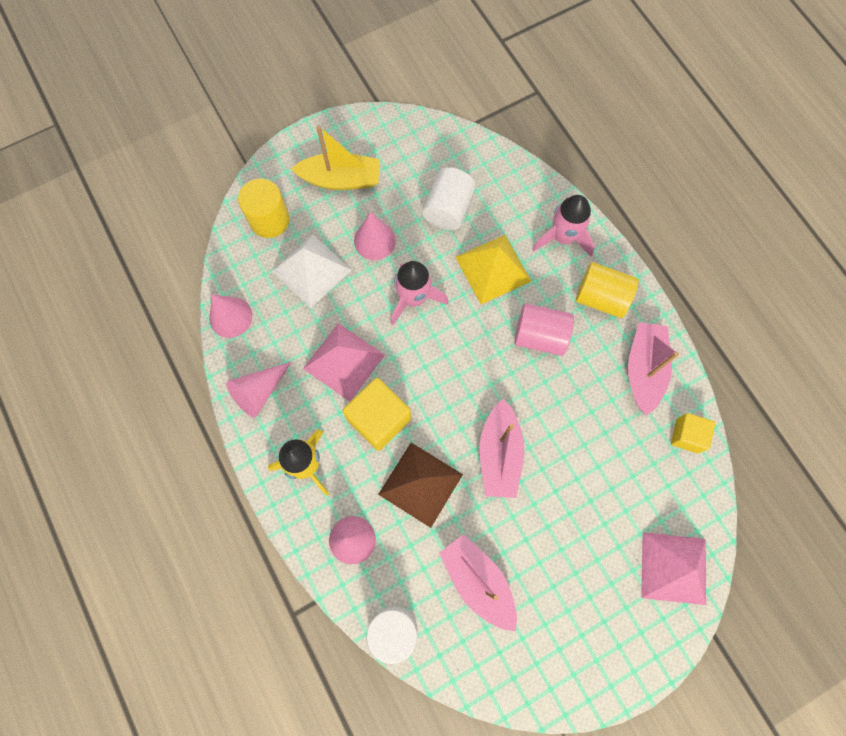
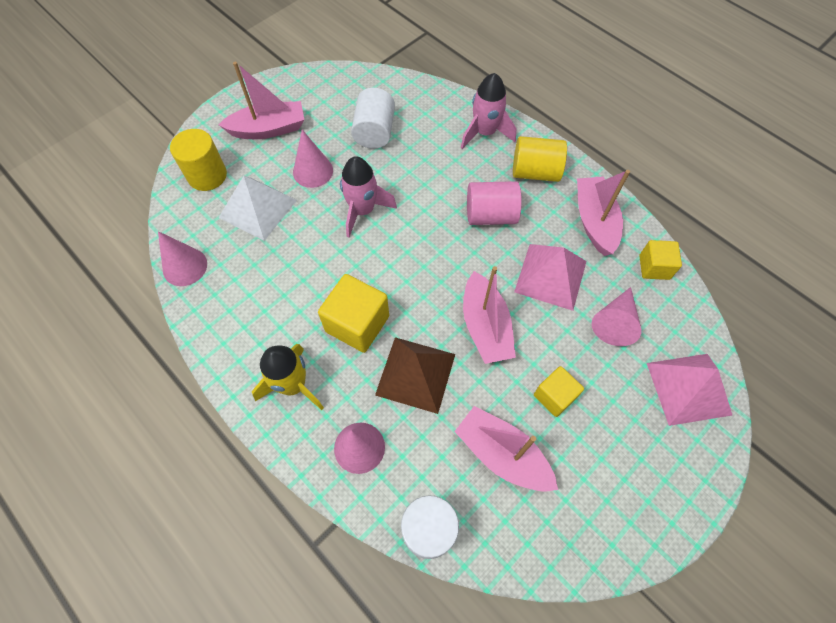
camera: 15 degrees left, 10 degrees down
pink cone [226,362,291,418] -> pink cone moved to [591,287,641,346]
yellow boat [291,126,380,190] -> pink boat [219,62,304,139]
pink pyramid [303,323,385,401] -> pink pyramid moved to [514,244,587,311]
yellow pyramid [455,235,531,304] -> none
none -> yellow cube [534,366,584,417]

